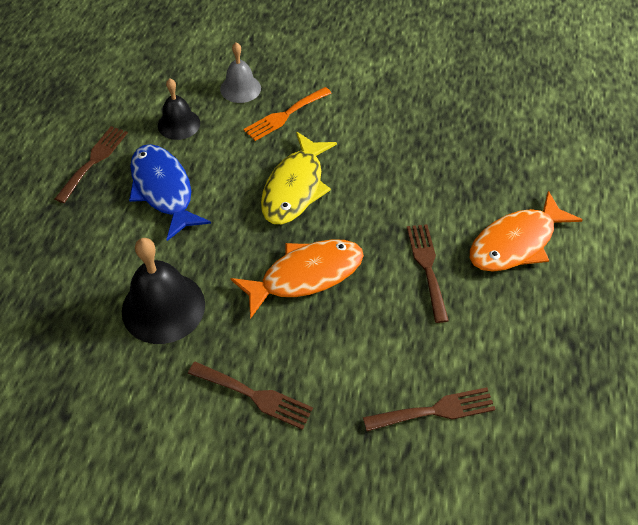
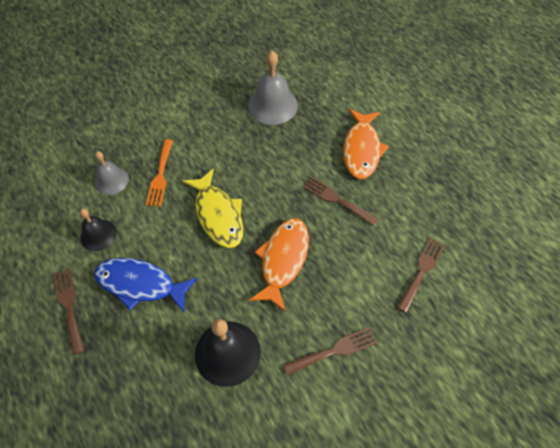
camera: 45 degrees left, 5 degrees up
none -> grey bell [248,51,298,125]

